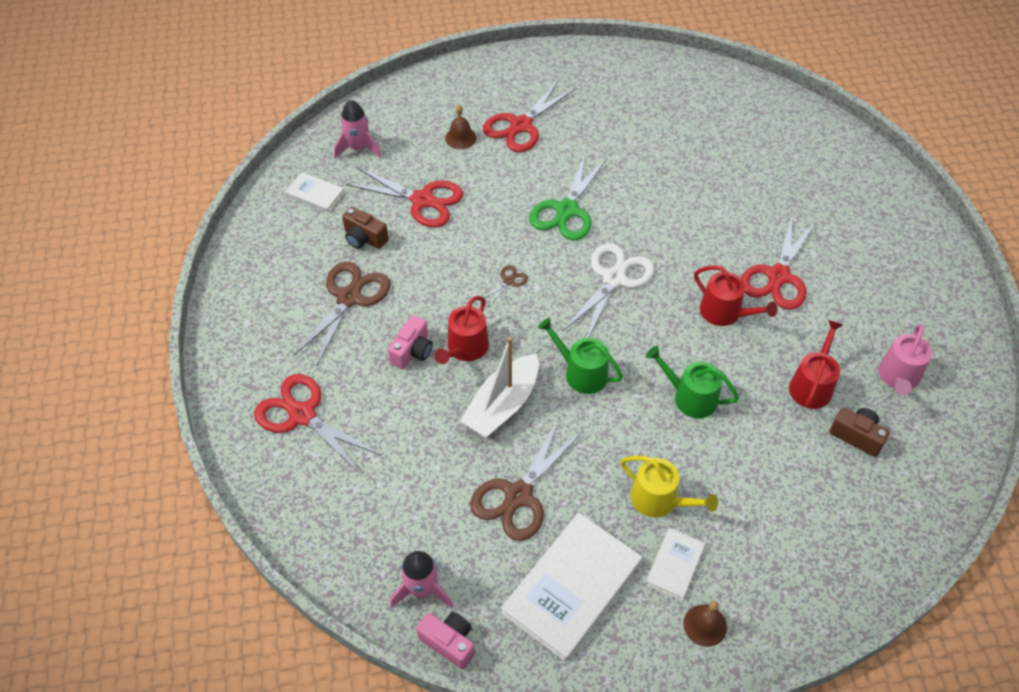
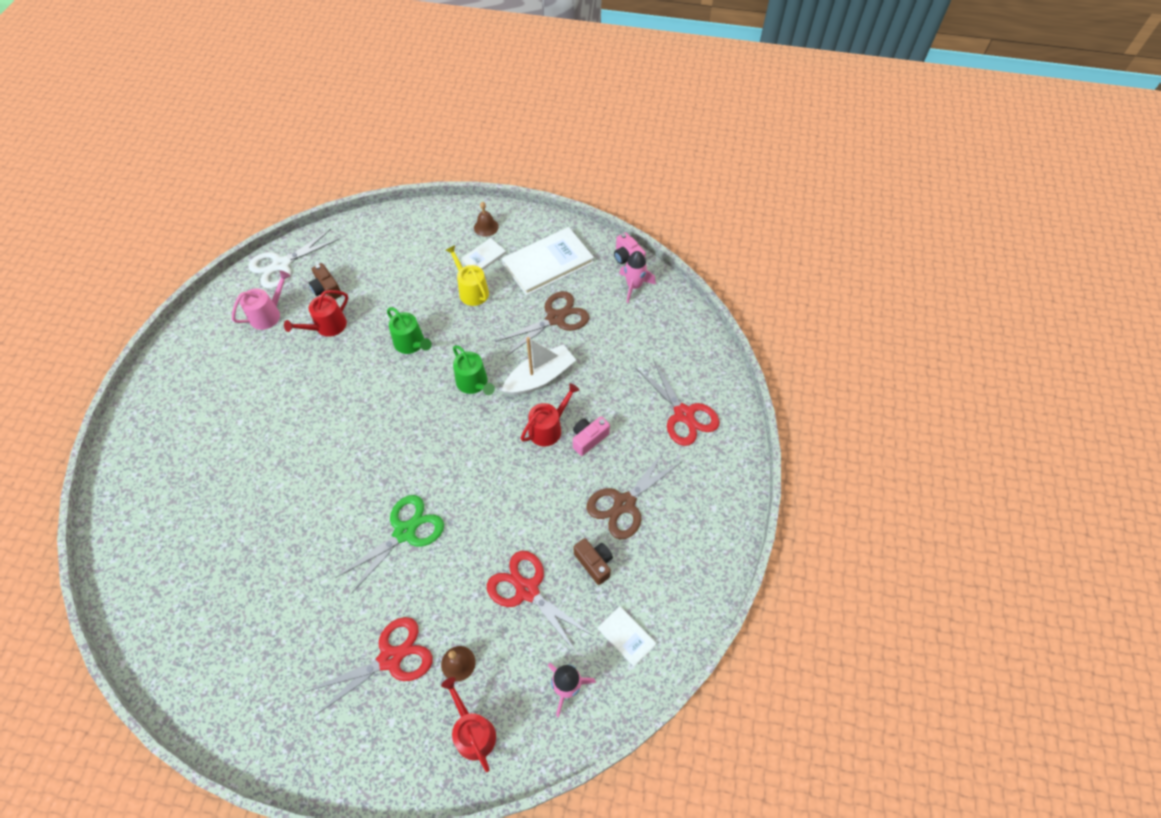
camera: 160 degrees left, 5 degrees up
brown scissors [484,265,528,306] -> none
white scissors [562,243,655,338] -> white scissors moved to [249,229,340,289]
red watering can [694,265,778,326] -> red watering can moved to [441,677,496,772]
red scissors [741,216,816,310] -> none

